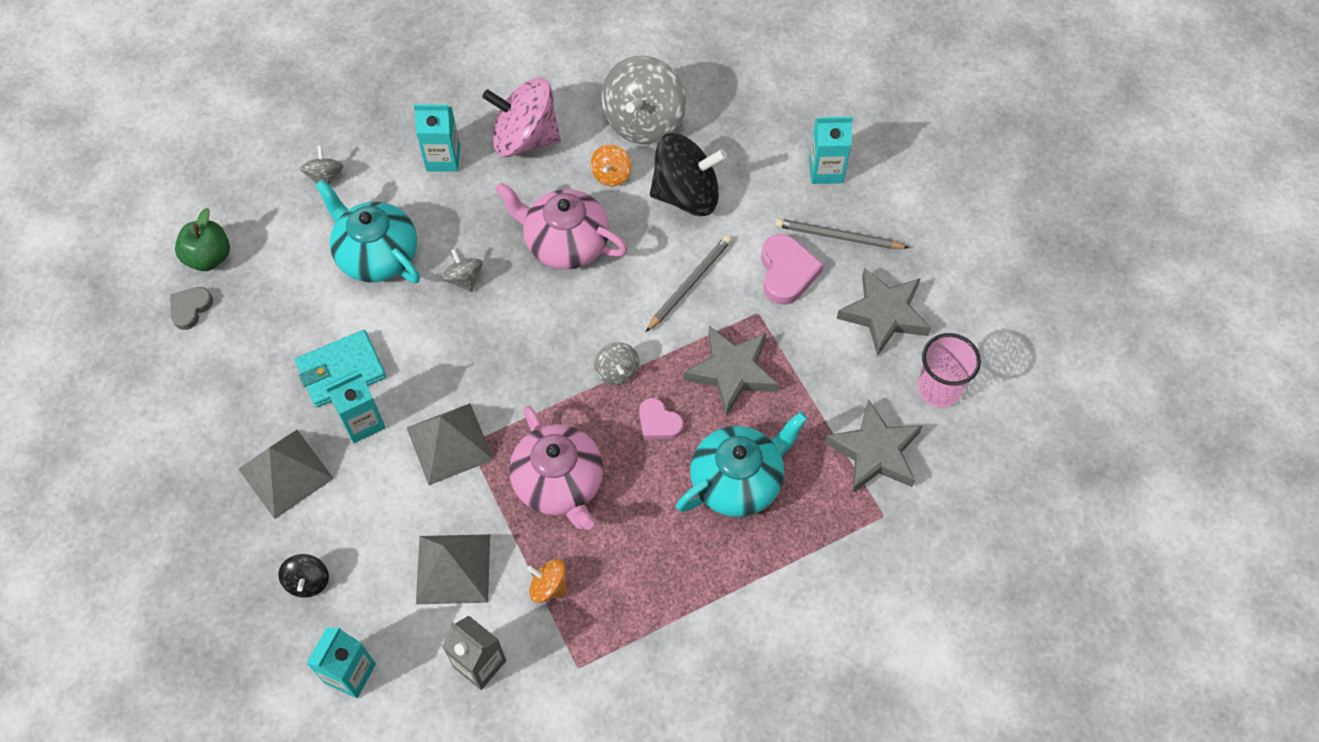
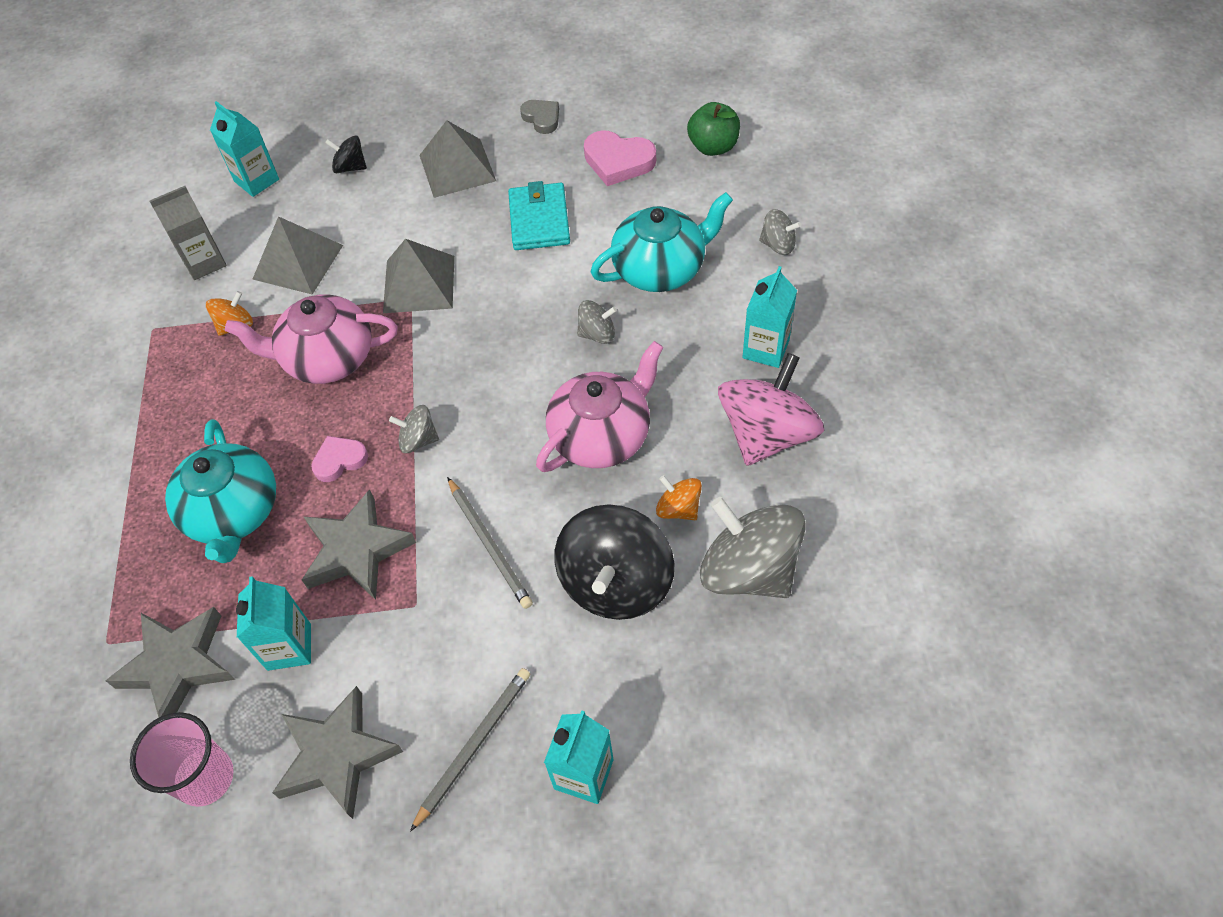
camera: 115 degrees right, 5 degrees down
grey heart [170,287,213,330] -> grey heart moved to [520,100,559,134]
turquoise carton [325,369,386,443] -> turquoise carton moved to [236,576,311,671]
pink heart [761,234,824,305] -> pink heart moved to [584,131,656,186]

